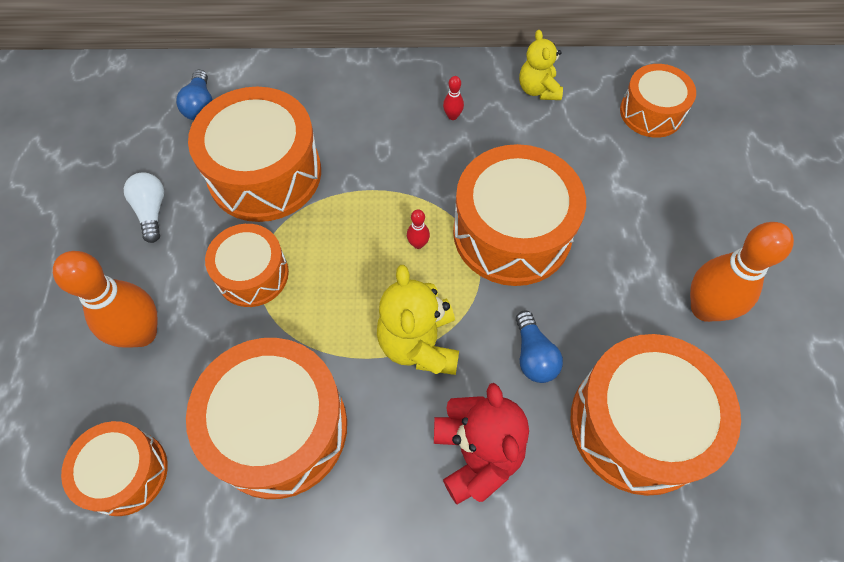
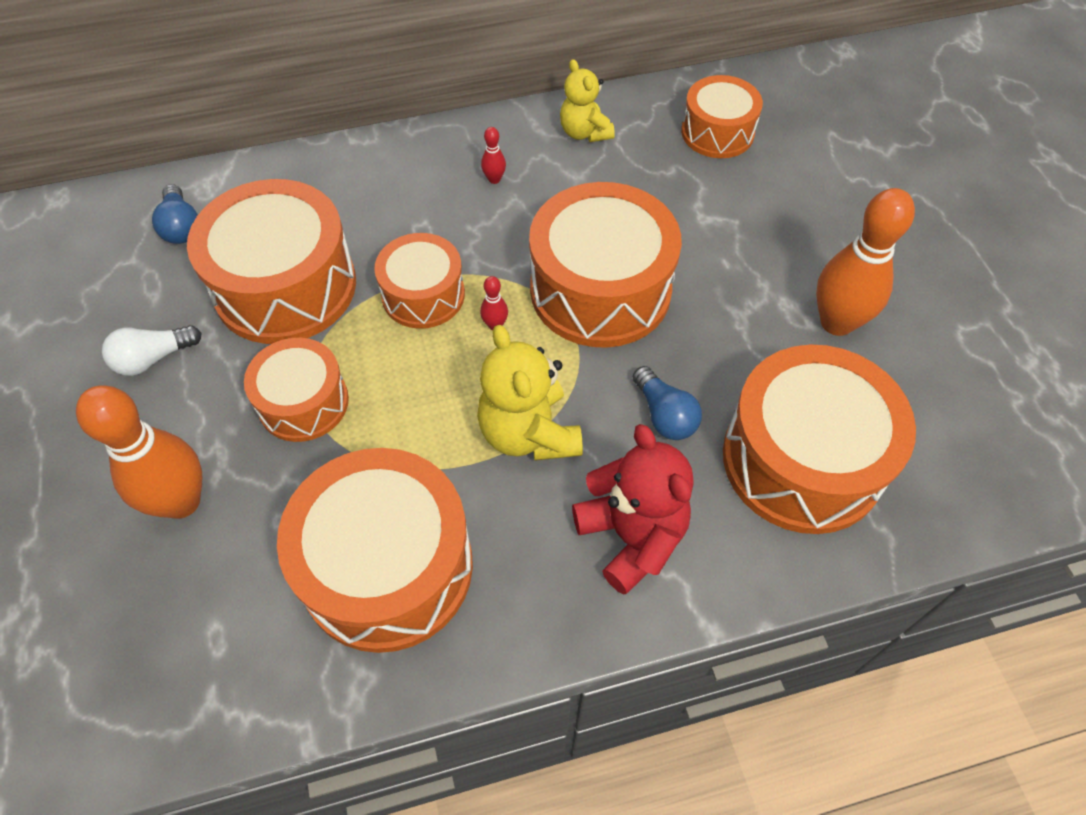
camera: 15 degrees left, 5 degrees down
orange drum [61,421,168,516] -> orange drum moved to [374,233,465,329]
white light bulb [124,172,164,243] -> white light bulb turned 90 degrees counterclockwise [102,325,201,376]

